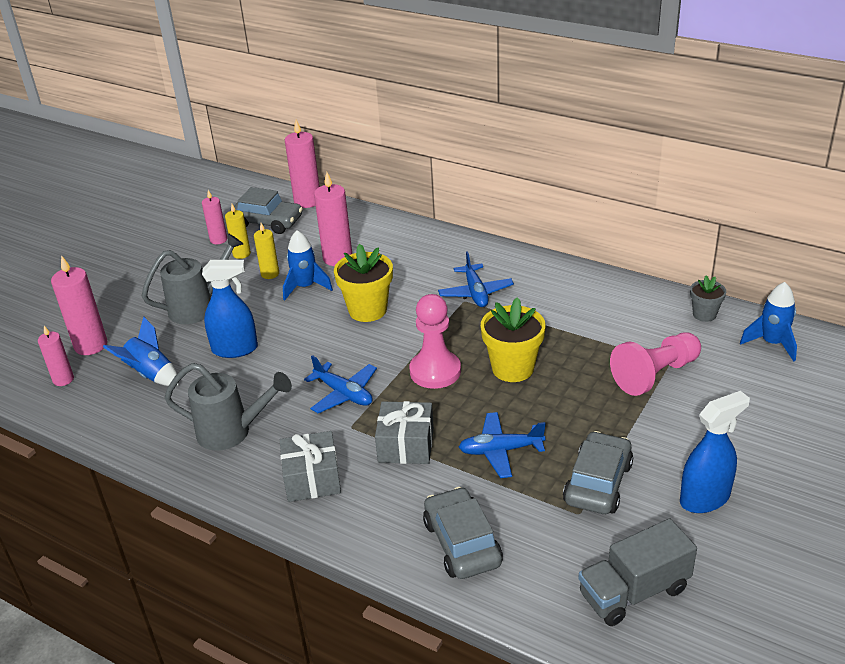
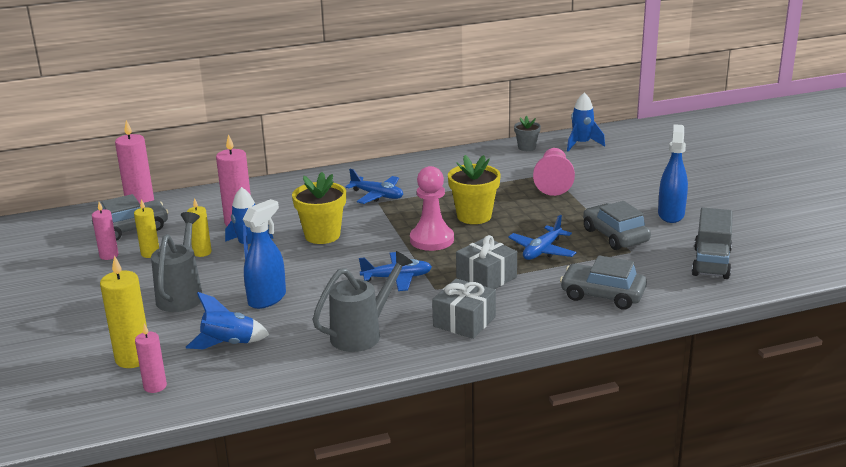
camera: 50 degrees left, 10 degrees down
pink candle [51,255,107,355] -> yellow candle [100,255,147,368]

